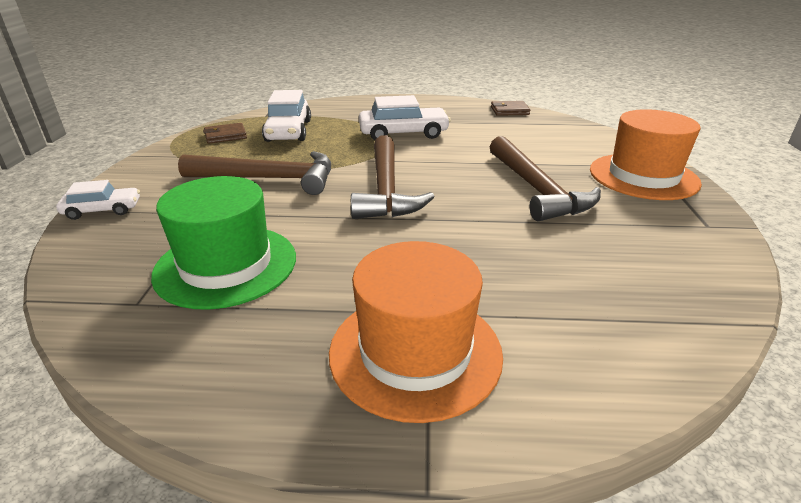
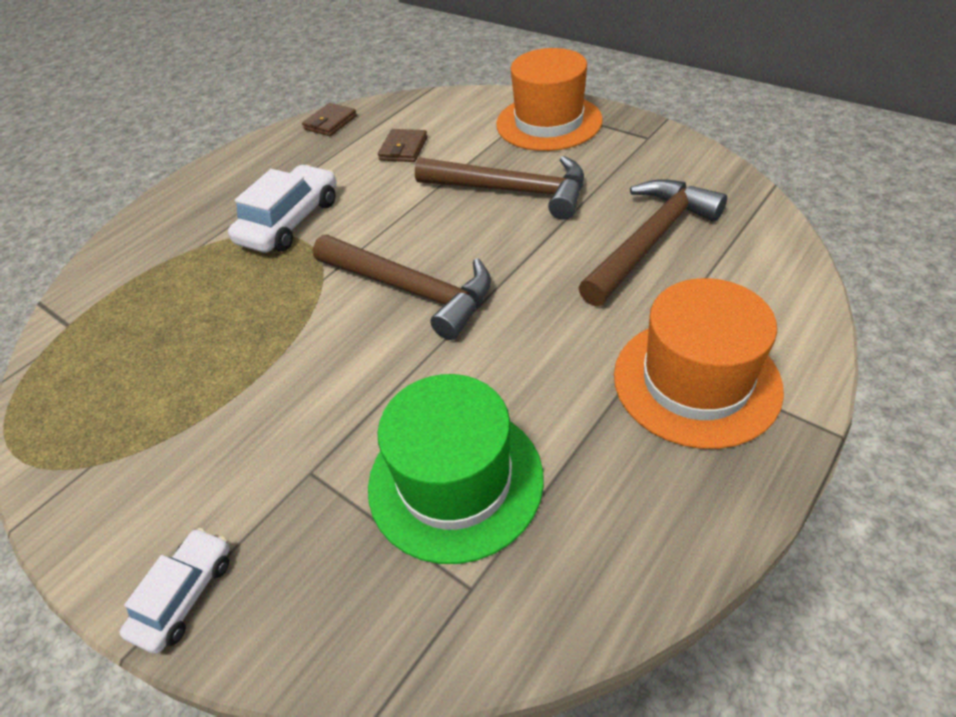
camera: 50 degrees left, 15 degrees up
brown hammer [178,151,331,195] -> brown hammer moved to [578,179,727,307]
brown wallet [203,123,247,144] -> brown wallet moved to [378,129,427,162]
white car [262,90,311,142] -> none

